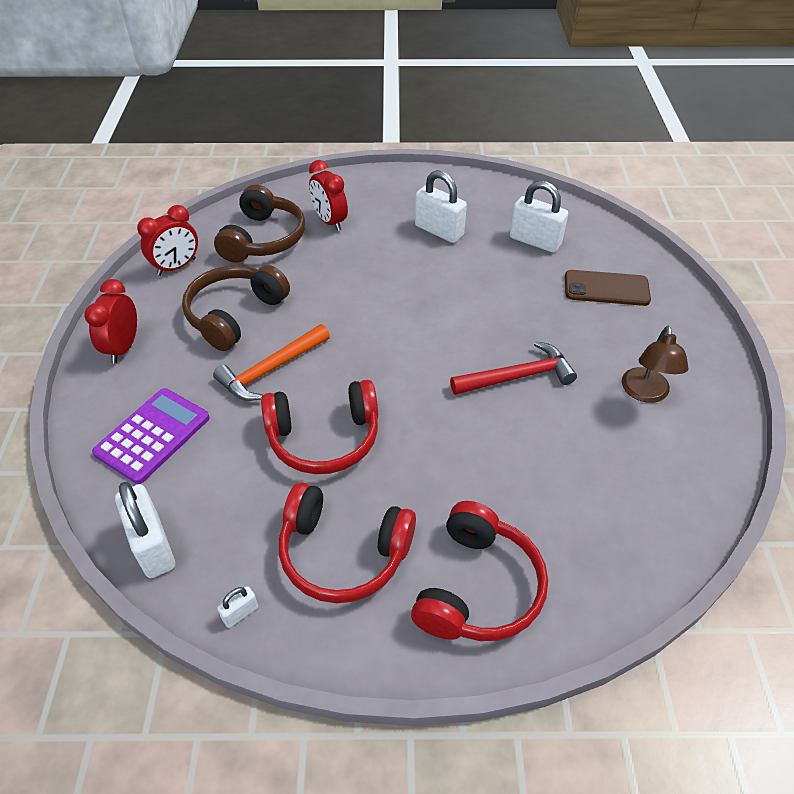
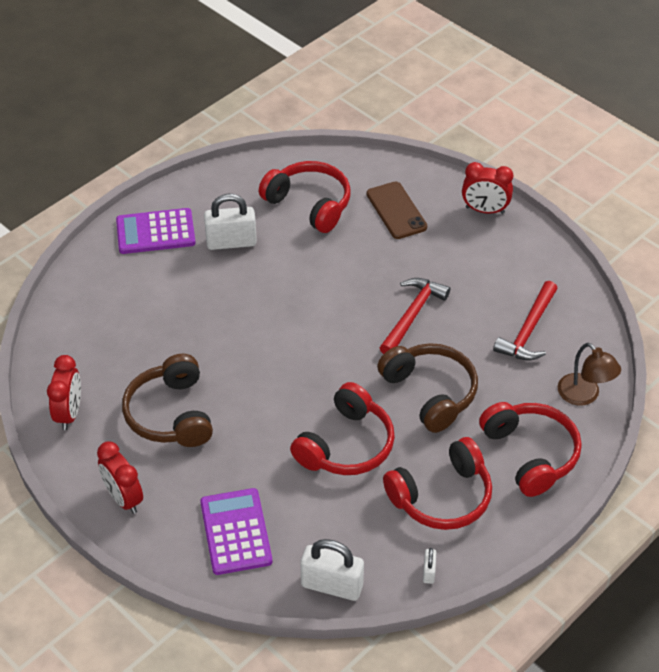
camera: 45 degrees left, 0 degrees up
orange hammer [213,324,330,401] -> none
brown headphones [214,184,305,263] -> brown headphones moved to [377,343,478,433]
red clock [309,160,348,231] -> red clock moved to [462,162,513,214]
white padlock [510,181,568,253] -> red headphones [259,161,350,233]
brown phone [565,270,651,306] -> brown phone turned 75 degrees counterclockwise [367,181,427,239]
brown lamp [622,326,689,403] -> brown lamp moved to [558,343,621,406]
none -> purple calculator [116,208,196,254]
none -> red hammer [493,281,558,360]

